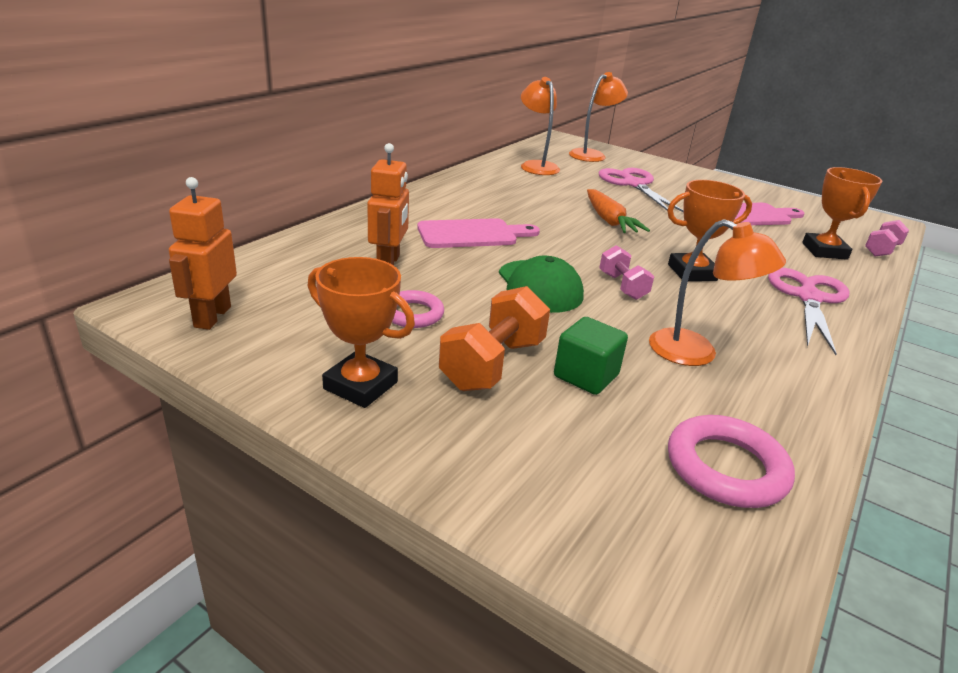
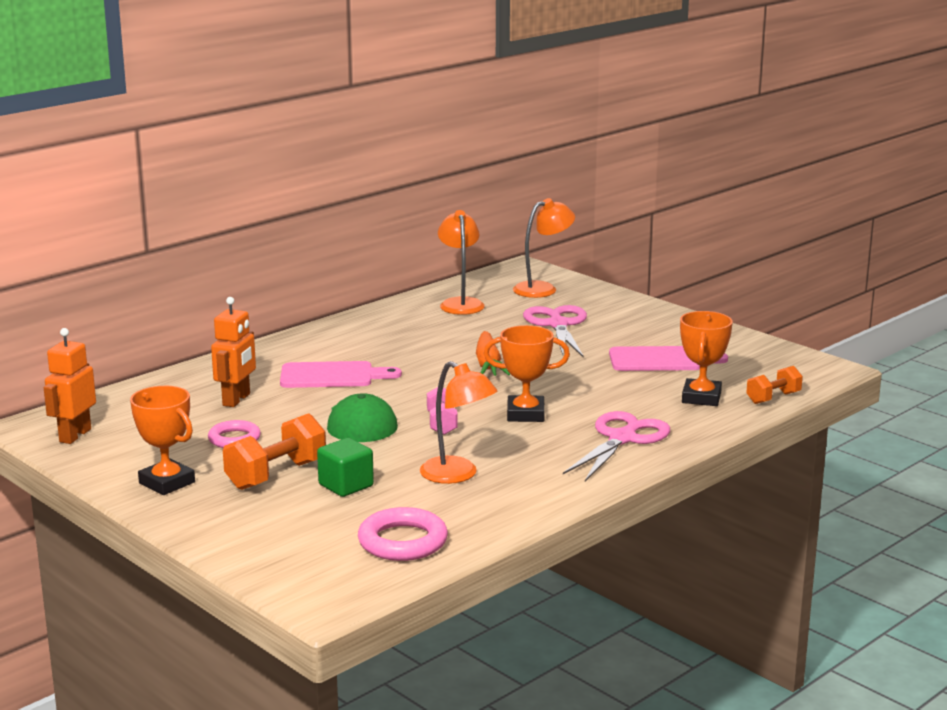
camera: 15 degrees right, 10 degrees down
pink dumbbell [865,220,909,256] -> orange dumbbell [746,366,803,404]

